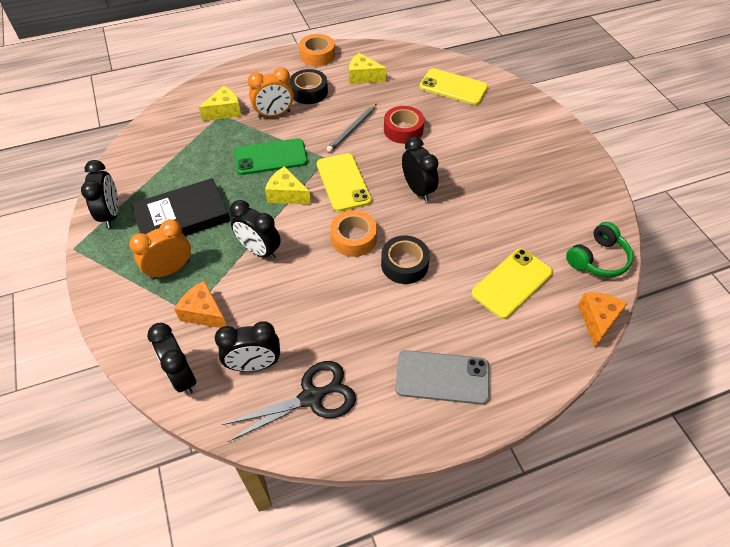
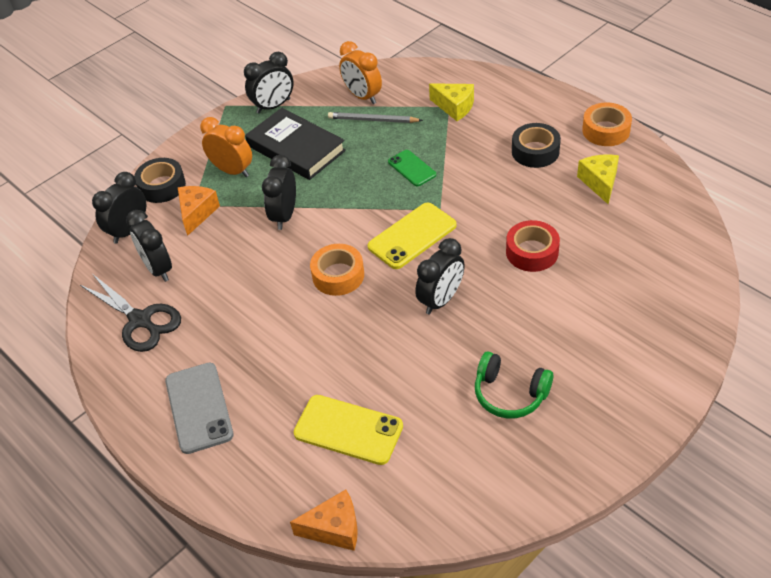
camera: 70 degrees right, 5 degrees down
green phone [234,138,308,175] -> green phone [388,150,436,186], size x0.62
orange clock [248,67,294,118] -> orange clock moved to [339,41,382,104]
yellow cheese [265,166,311,204] -> none
grey pencil [327,104,377,152] -> grey pencil moved to [328,112,423,123]
black tape [381,235,430,284] -> black tape moved to [134,158,186,203]
yellow phone [419,68,488,105] -> none
green headphones [566,222,633,277] -> green headphones moved to [475,352,553,418]

